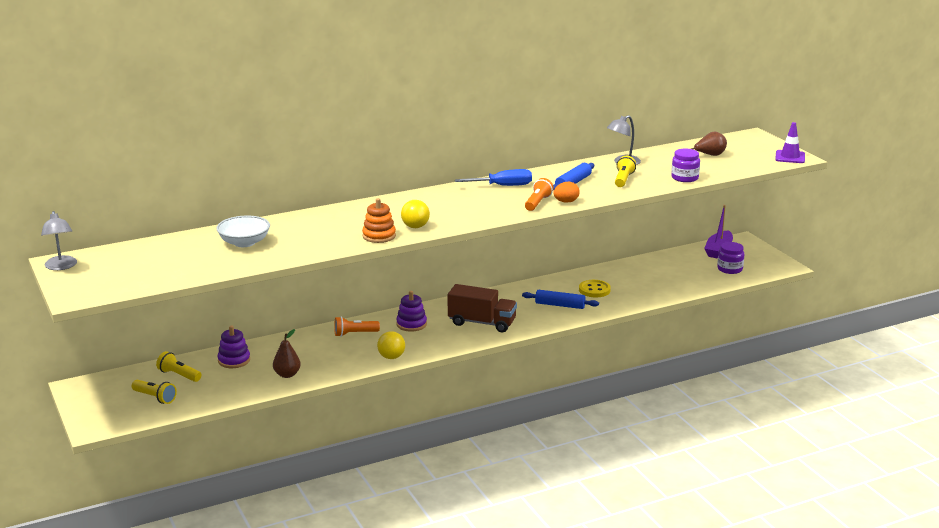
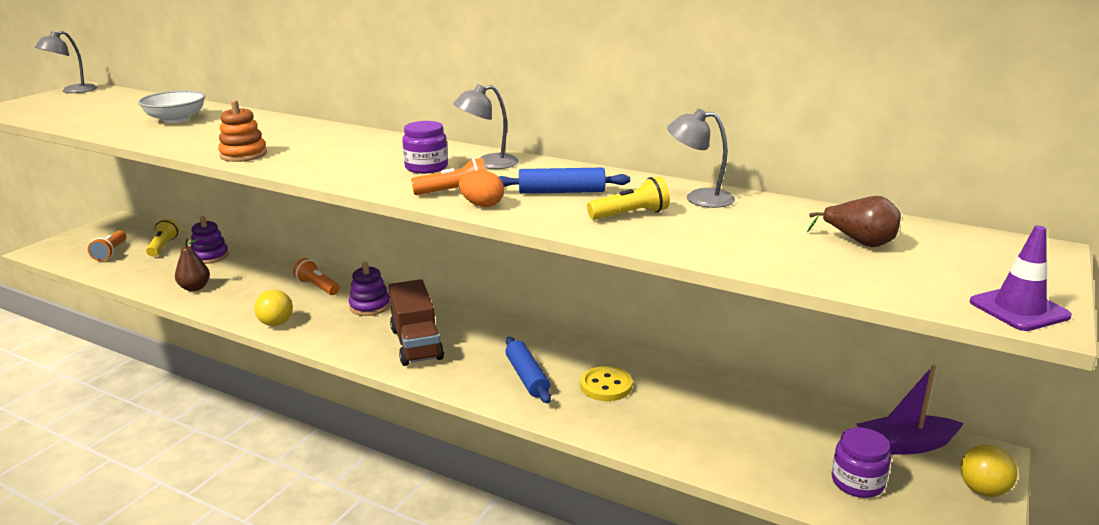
camera: 55 degrees right, 0 degrees up
yellow flashlight [132,380,177,404] -> orange flashlight [88,230,126,261]
yellow ball [401,200,430,228] -> yellow ball moved to [960,445,1017,497]
blue screwdriver [455,169,532,186] -> grey lamp [453,84,519,169]
purple jar [671,149,700,182] -> purple jar moved to [402,121,448,174]

